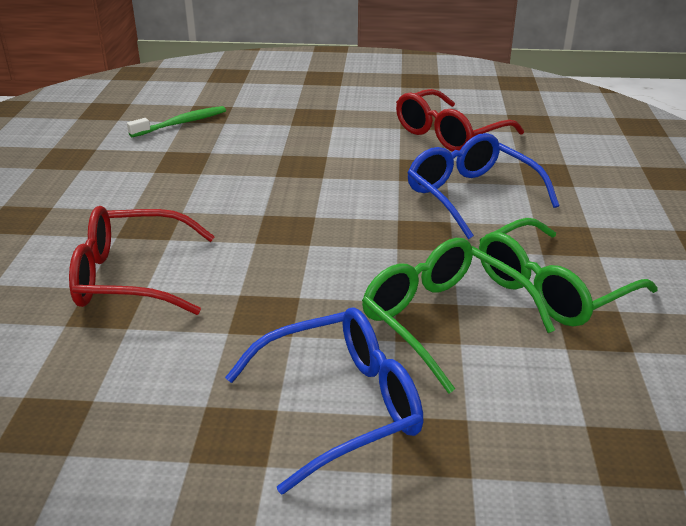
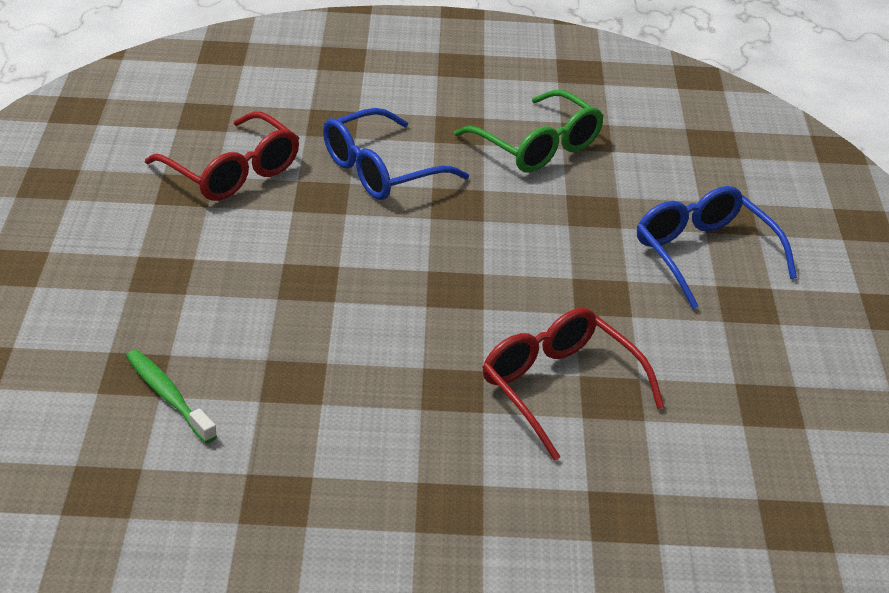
camera: 95 degrees left, 5 degrees up
red glasses [69,206,215,315] -> red glasses turned 150 degrees clockwise [483,308,664,461]
green glasses [362,238,555,394] -> none

